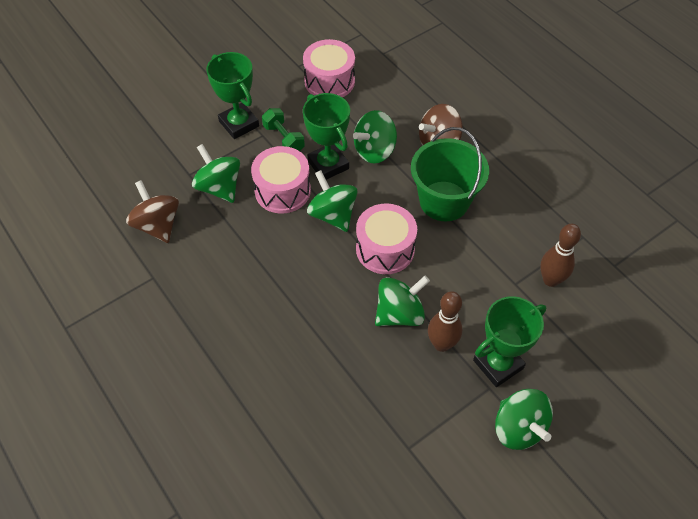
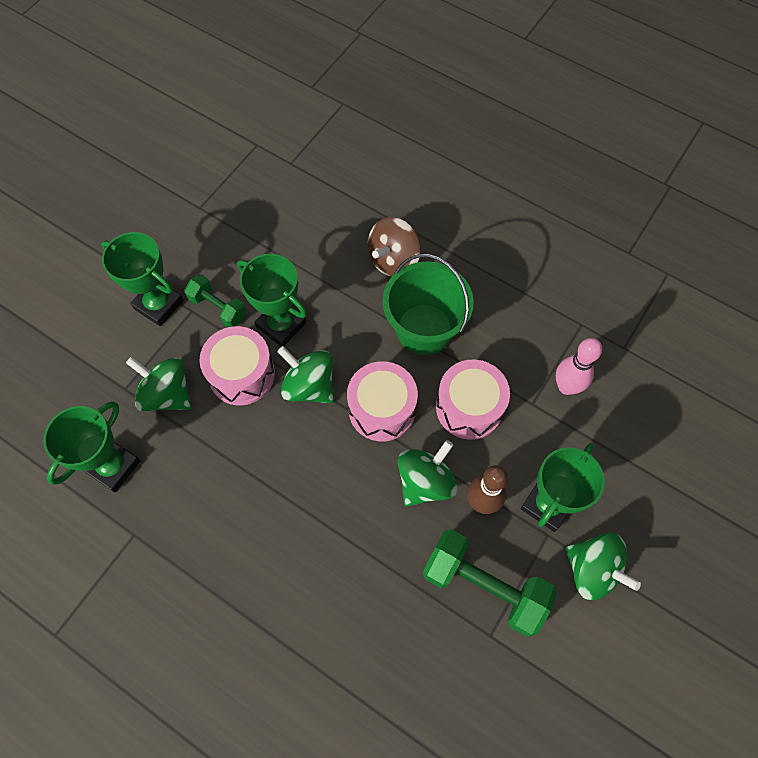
camera: 20 degrees left, 10 degrees up
brown spinning top [126,180,179,243] -> green trophy [43,401,140,492]
pink drum [303,39,355,97] -> pink drum moved to [436,360,510,440]
green spinning top [353,110,397,164] -> none
brown bowling pin [540,224,581,287] -> pink bowling pin [556,338,602,395]
none -> green dumbbell [423,529,557,637]

